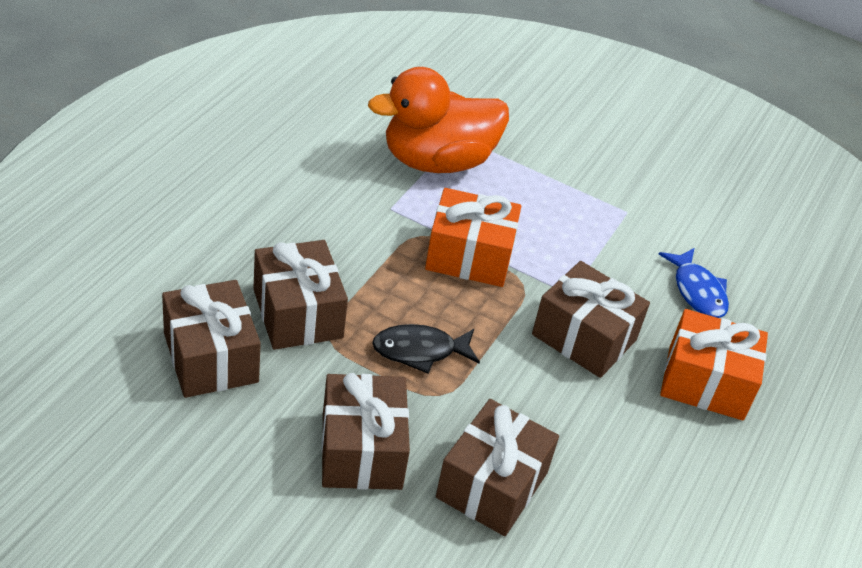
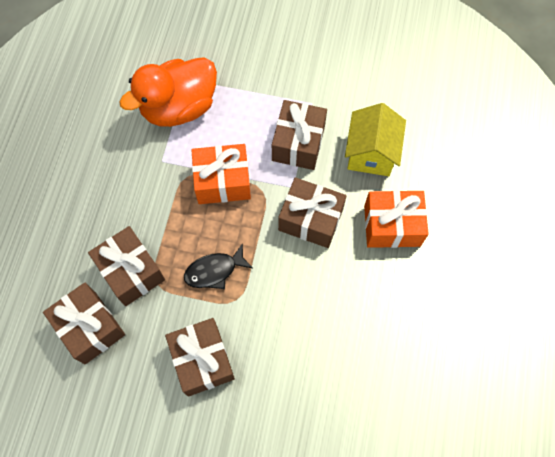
camera: 10 degrees left, 25 degrees up
brown gift [436,399,559,536] -> brown gift moved to [272,100,327,170]
blue fish [658,248,729,318] -> yellow house [345,103,406,176]

